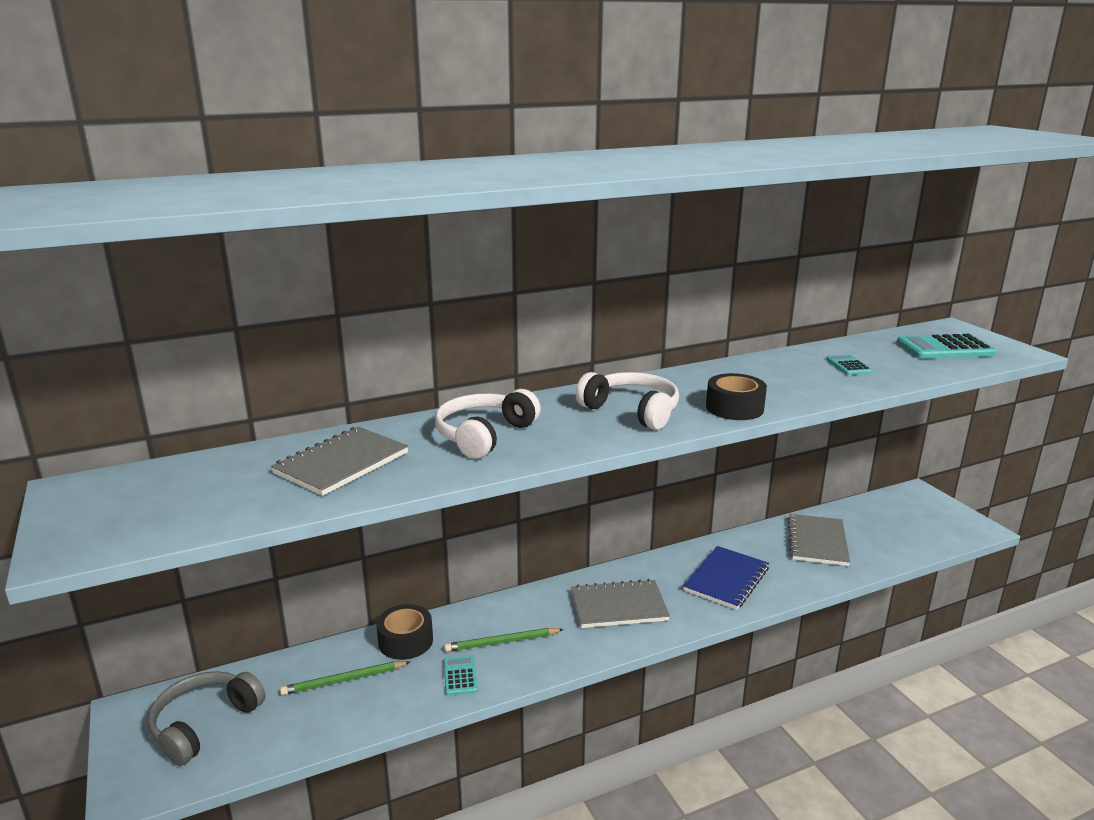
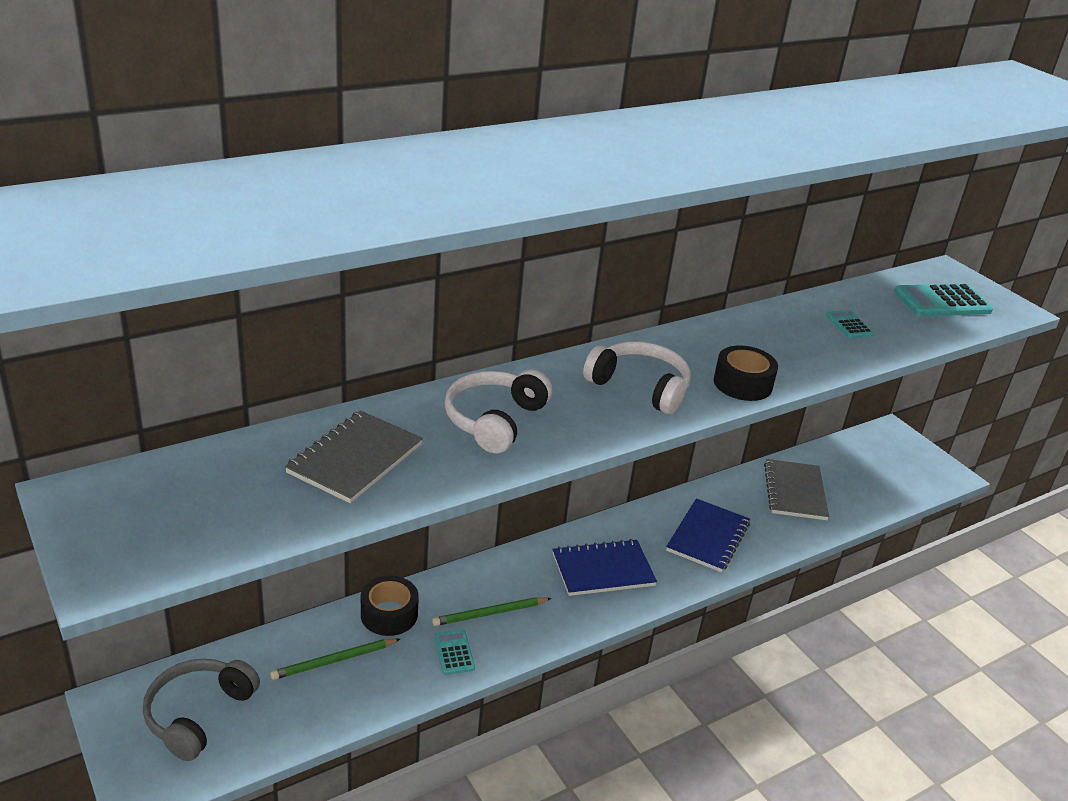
camera: 10 degrees left, 10 degrees up
grey notebook [571,579,670,628] -> blue notebook [552,539,657,596]

